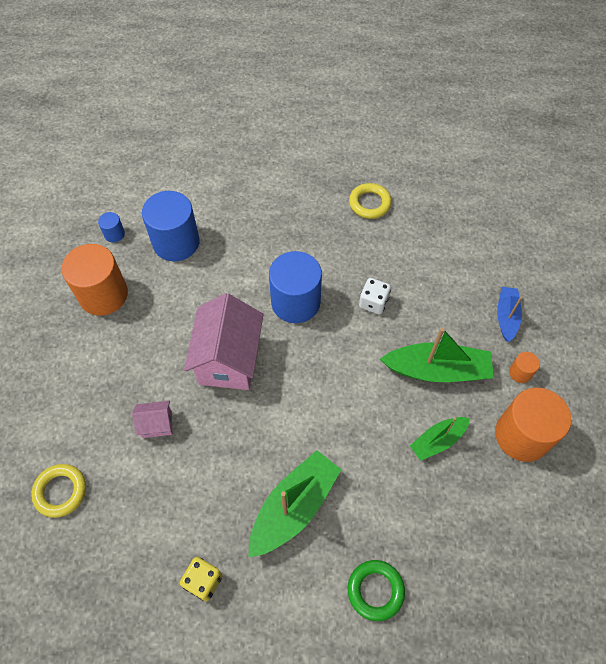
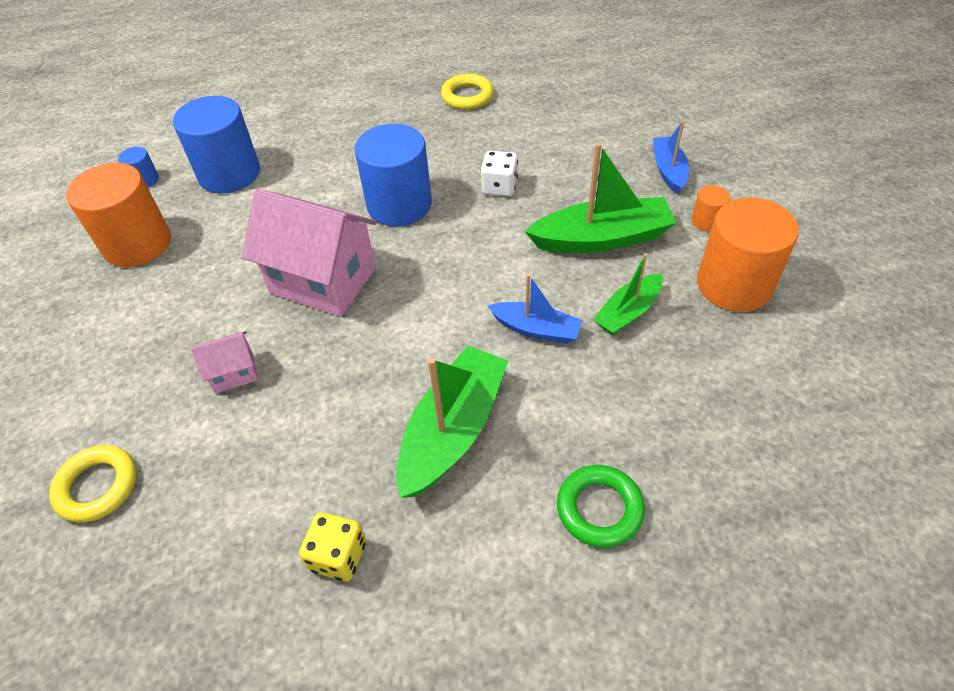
camera: 10 degrees left, 10 degrees down
pink house [184,293,263,390] -> pink house turned 60 degrees counterclockwise [242,189,377,317]
none -> blue boat [488,274,583,343]

